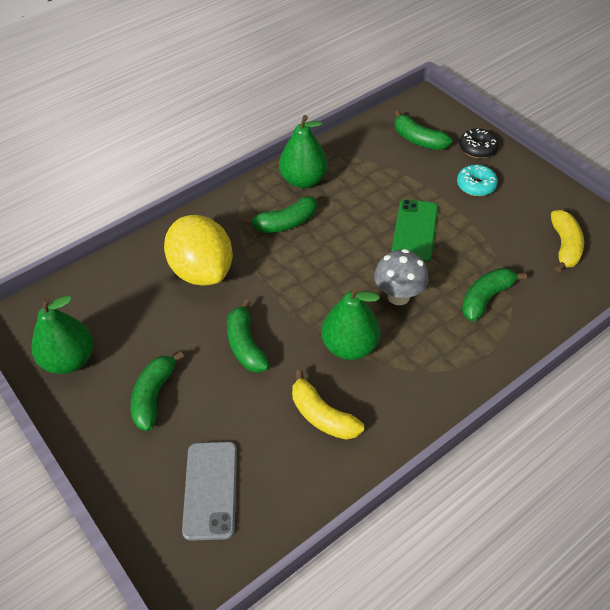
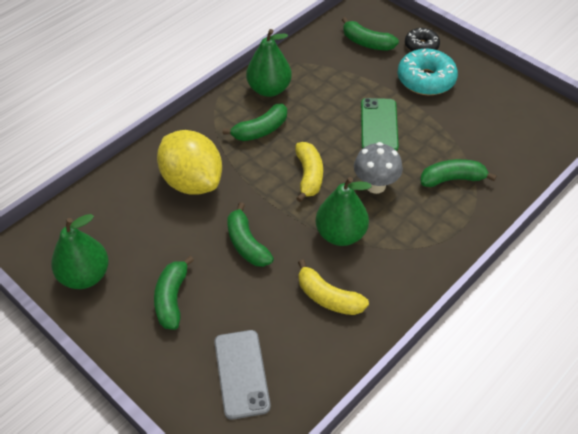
camera: 10 degrees left, 0 degrees up
turquoise donut [457,165,498,196] -> turquoise donut [398,49,458,95], size x1.63
green banana [462,268,527,322] -> green banana turned 45 degrees clockwise [420,159,497,187]
yellow banana [551,210,584,272] -> yellow banana moved to [295,142,323,202]

